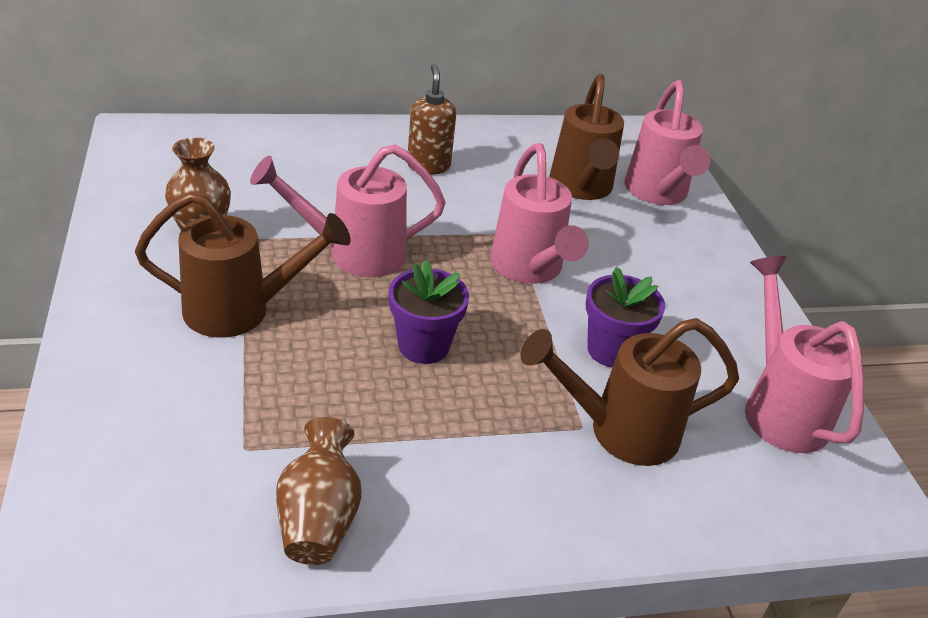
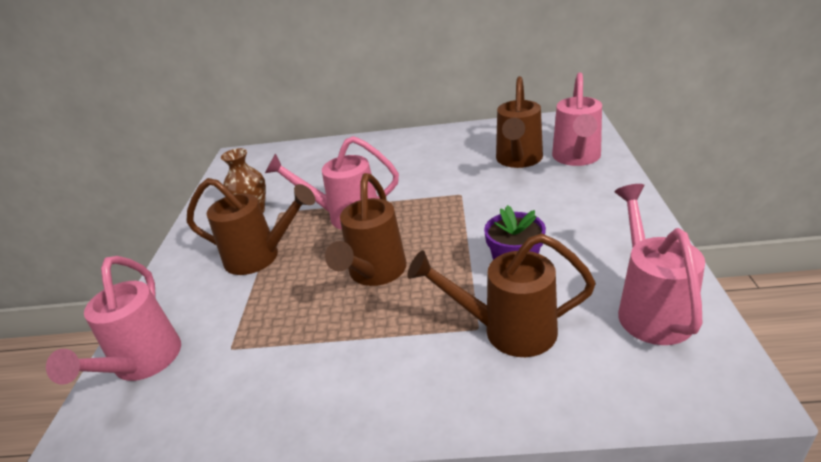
camera: 20 degrees right, 5 degrees down
brown vase [276,417,362,565] -> none
purple flower pot [389,260,469,364] -> brown watering can [325,173,407,286]
brown soap dispenser [408,64,456,175] -> none
pink watering can [490,143,589,284] -> pink watering can moved to [46,256,181,385]

